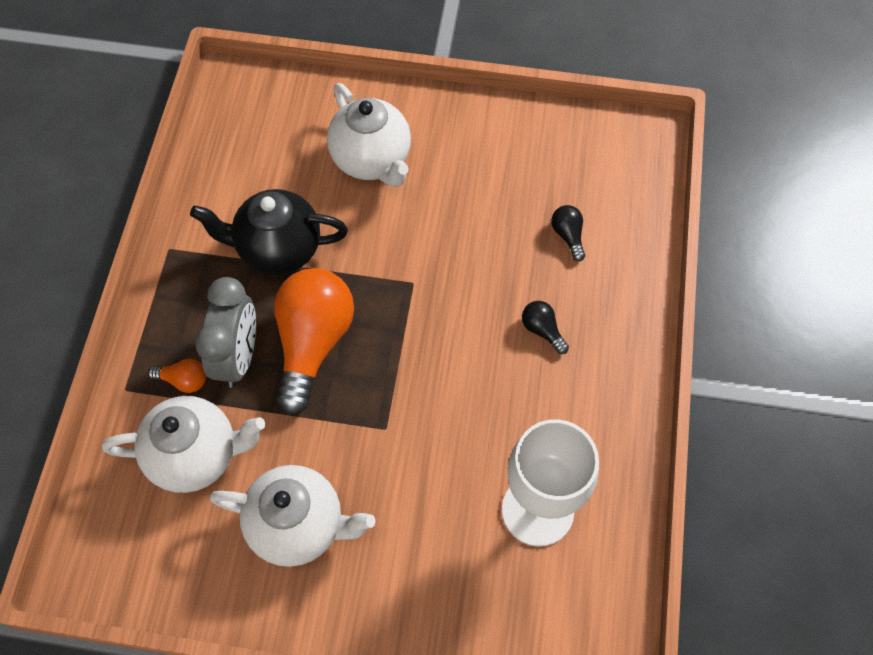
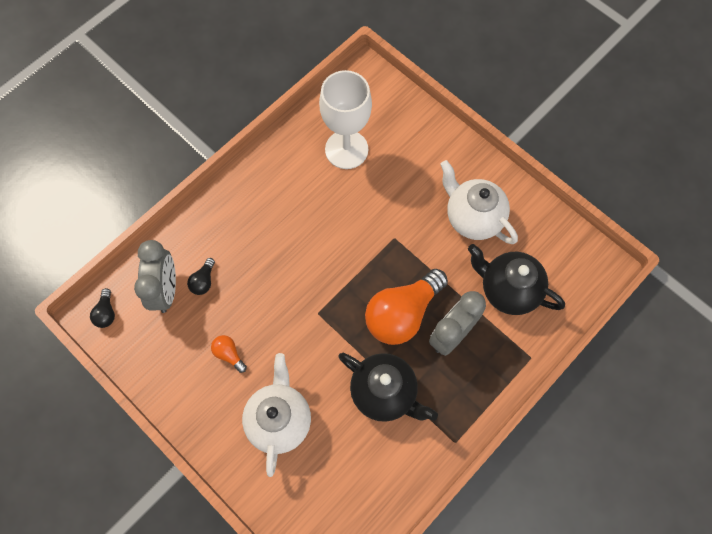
camera: 145 degrees left, 5 degrees up
white teapot [102,396,265,493] -> black teapot [468,244,565,315]
orange light bulb [148,359,206,393] -> orange light bulb moved to [211,335,247,373]
black light bulb [522,301,569,354] -> black light bulb moved to [90,288,115,328]
none -> grey clock [134,240,176,313]

